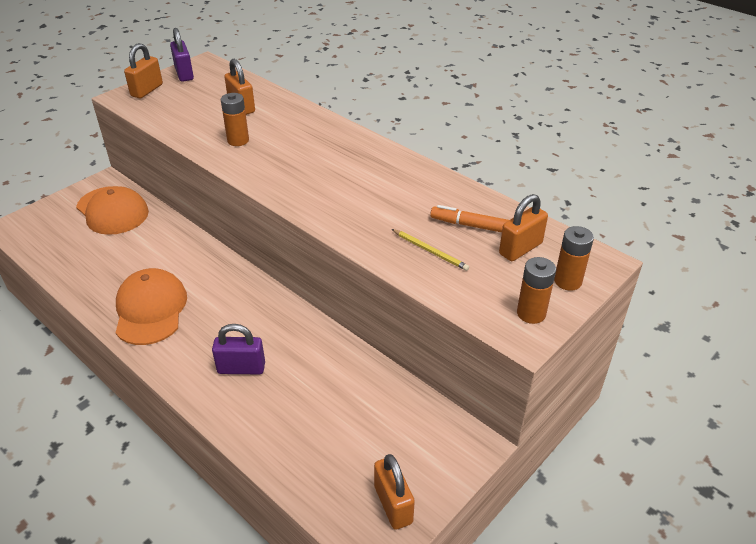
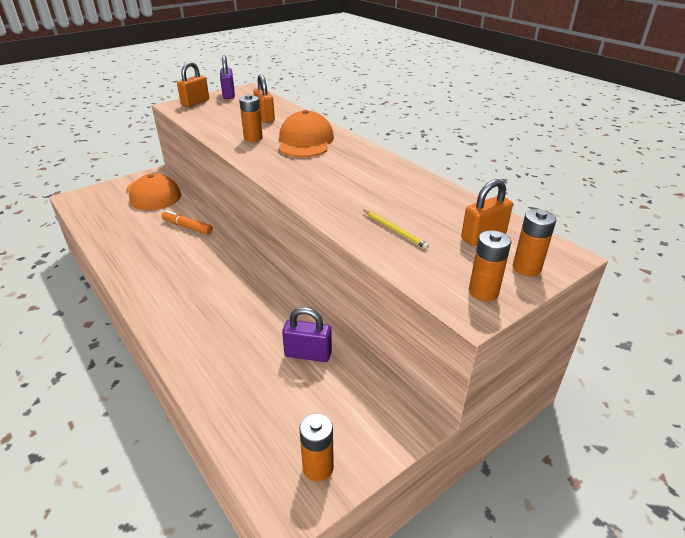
camera: 10 degrees right, 5 degrees down
orange cap [116,268,187,345] -> orange cap moved to [279,110,334,157]
purple padlock [212,324,265,374] -> purple padlock moved to [282,307,332,362]
orange padlock [374,454,415,530] -> orange battery [299,413,334,482]
orange marker [430,205,509,232] -> orange marker moved to [161,210,213,235]

